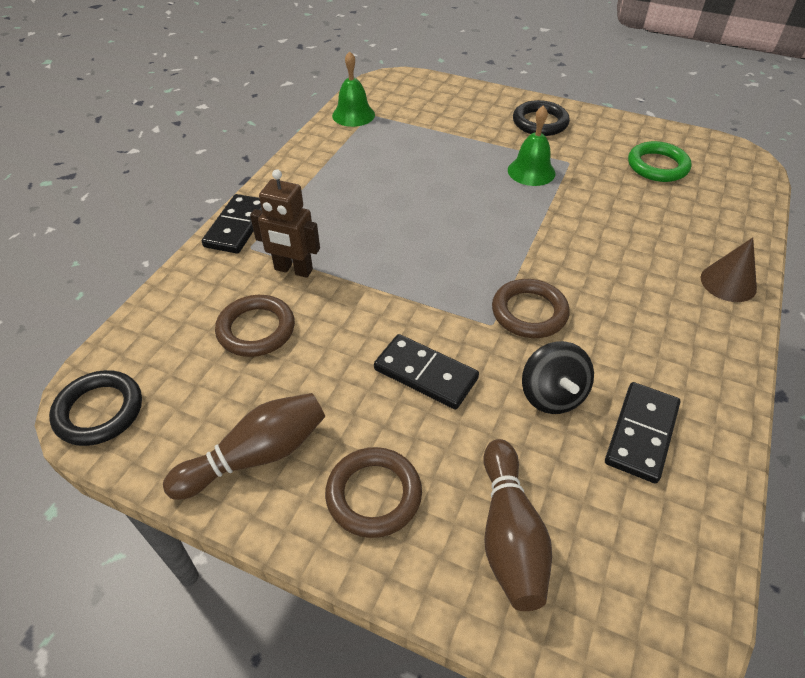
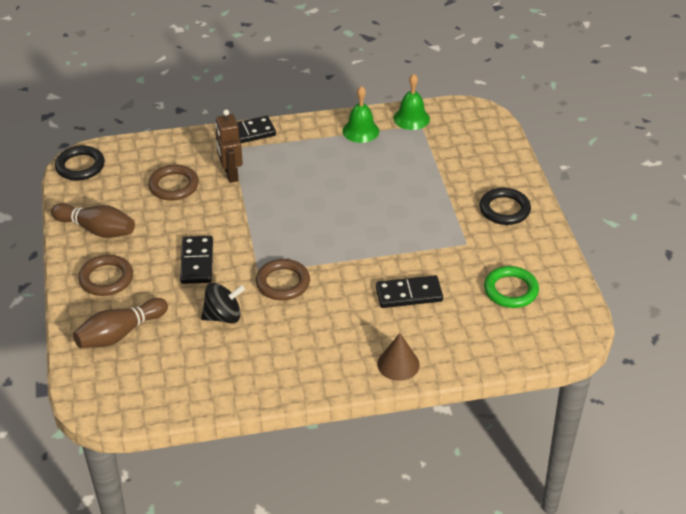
camera: 55 degrees right, 5 degrees down
green bell [508,105,555,186] -> green bell moved to [342,86,379,143]
black spinning top [522,341,594,414] -> black spinning top turned 150 degrees counterclockwise [201,283,245,323]
black domino [605,382,680,484] -> black domino moved to [376,275,443,308]

